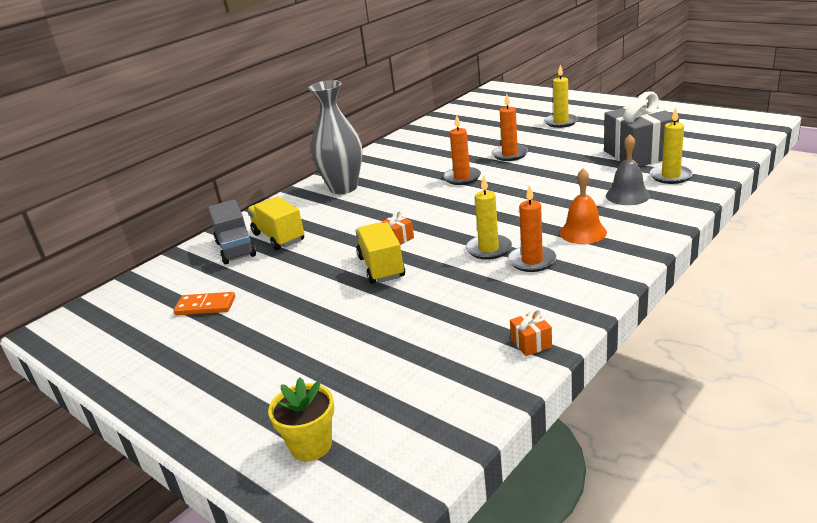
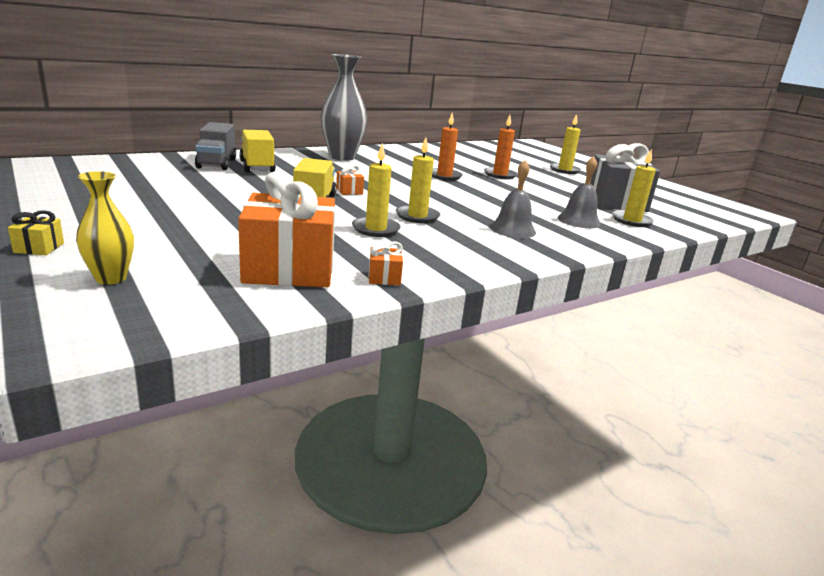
camera: 10 degrees right, 5 degrees down
orange domino [173,292,235,315] -> none
yellow flower pot [268,378,334,461] -> yellow vase [76,171,134,285]
orange candle [508,185,557,272] -> none
orange bell [560,168,607,244] -> grey bell [490,160,536,238]
none -> yellow gift [8,210,64,255]
none -> orange gift [238,171,335,287]
none -> yellow candle [352,143,401,237]

